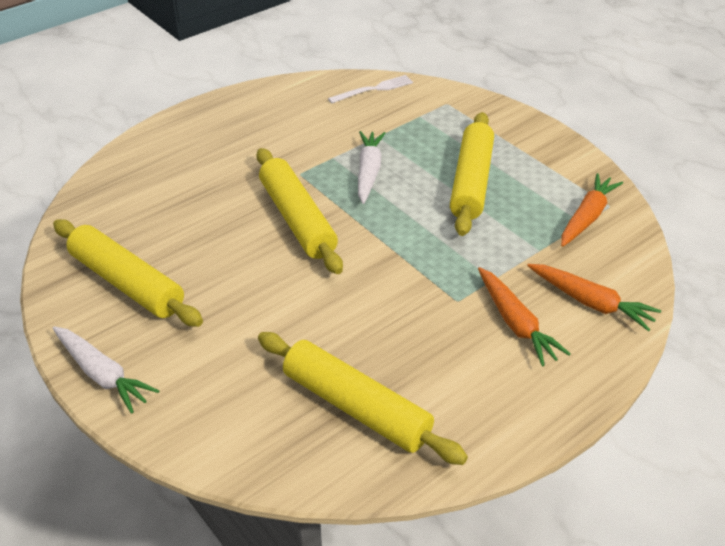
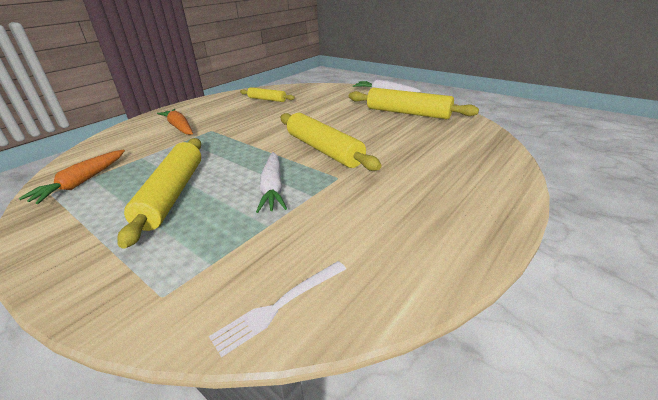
camera: 170 degrees right, 10 degrees down
yellow rolling pin [258,332,468,465] -> yellow rolling pin [240,87,295,102], size x0.57
orange carrot [527,264,661,331] -> none

